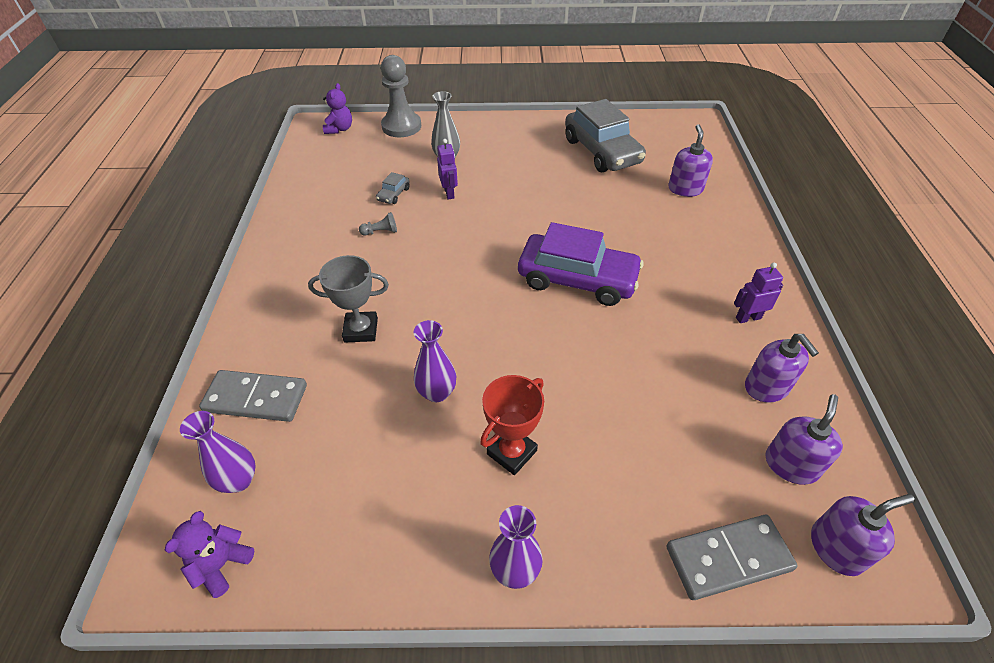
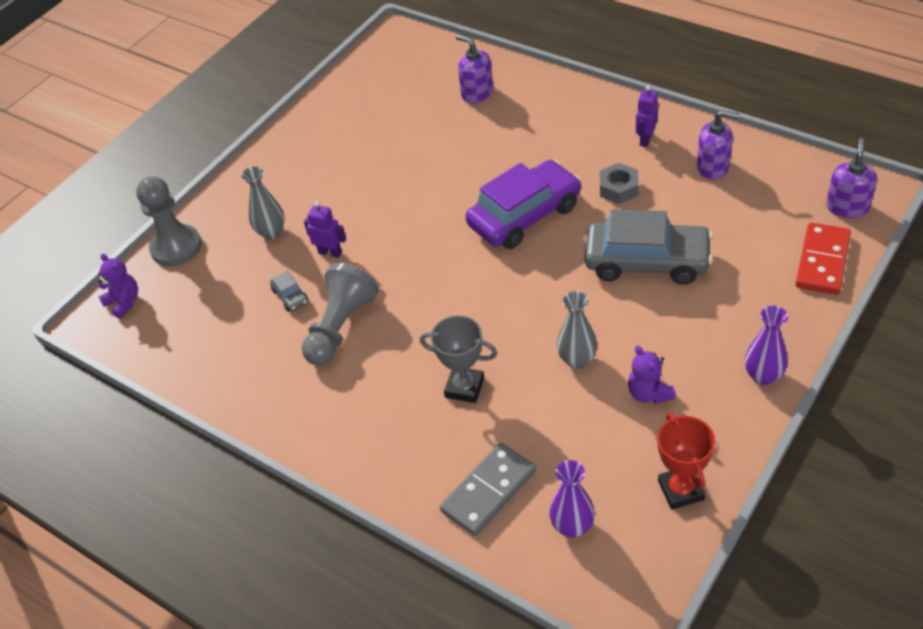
camera: 50 degrees left, 0 degrees up
purple teddy bear [165,511,254,598] -> purple teddy bear moved to [628,345,676,404]
grey trophy [308,255,389,343] -> grey trophy turned 75 degrees clockwise [420,315,497,403]
grey pawn [359,212,397,236] -> grey pawn [302,263,379,365], size x2.39
purple vase [414,320,456,402] -> grey vase [557,291,597,369]
red trophy [480,375,544,475] -> red trophy moved to [657,413,715,510]
grey car [565,99,646,172] -> grey car moved to [584,209,713,285]
grey domino [666,515,798,600] -> red domino [796,223,851,295]
purple soap dispenser [765,394,843,485] -> none
none -> grey nut [600,163,639,204]

